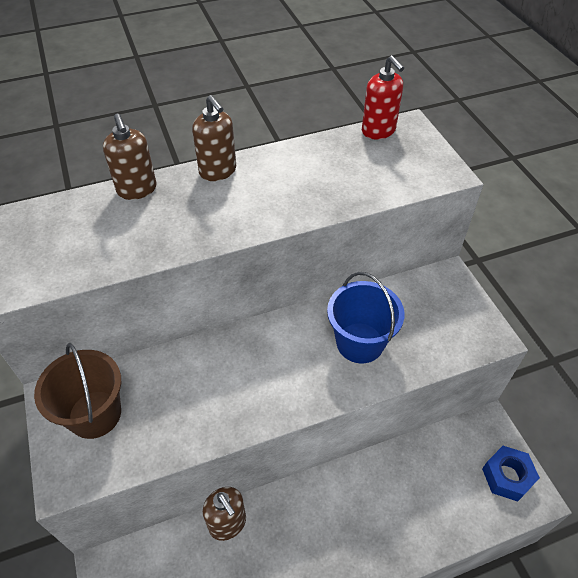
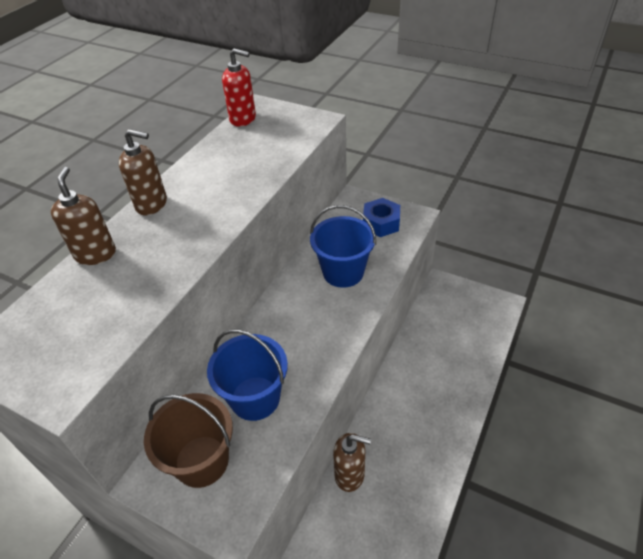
camera: 40 degrees left, 5 degrees down
brown soap dispenser [103,114,157,200] -> brown soap dispenser turned 120 degrees counterclockwise [51,167,116,265]
blue nut [482,446,540,502] -> blue nut moved to [363,198,400,237]
none -> blue bucket [207,329,288,421]

